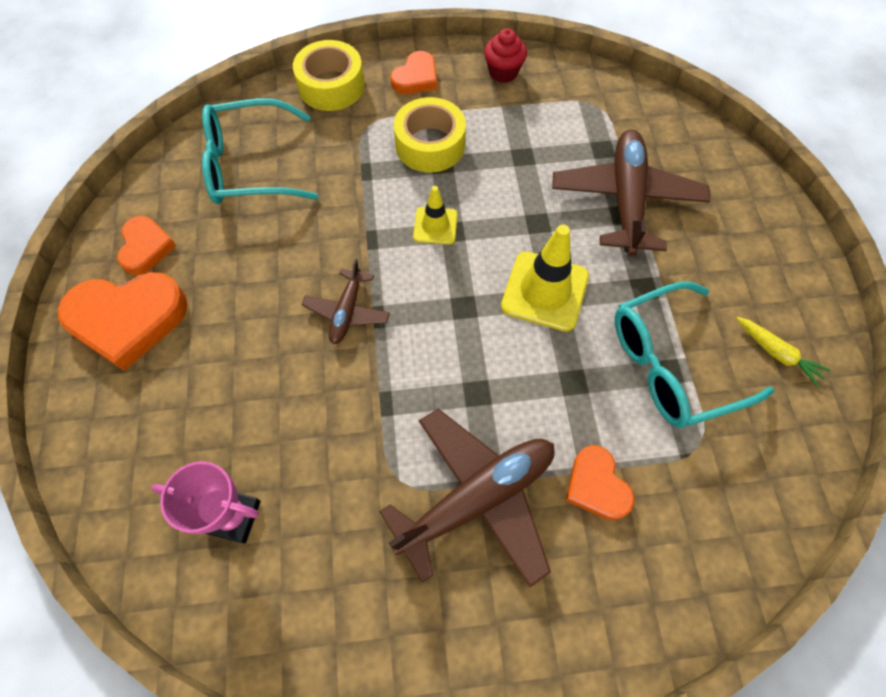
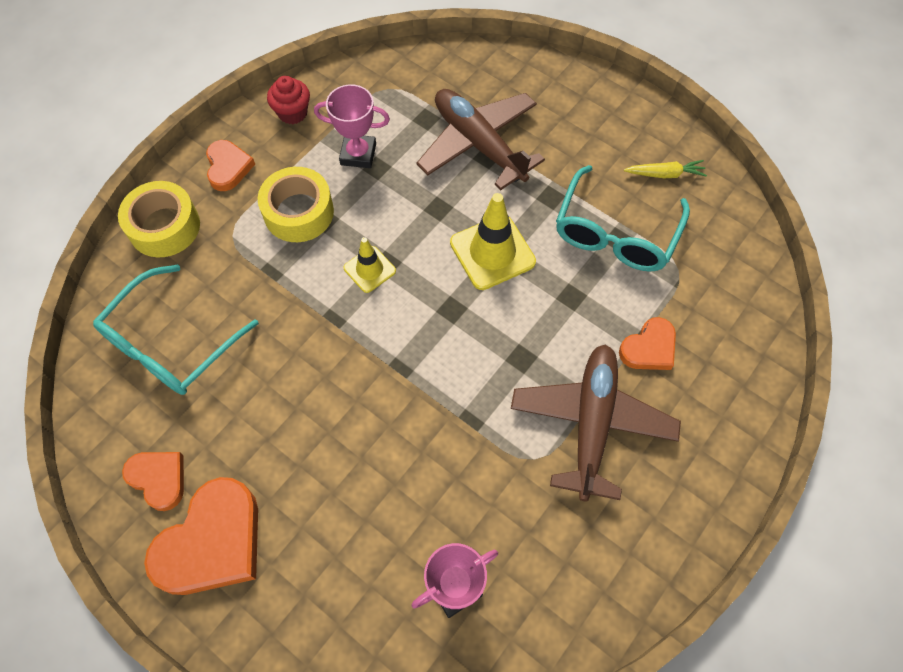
camera: 45 degrees left, 0 degrees up
brown plane [302,259,390,344] -> none
orange heart [565,445,635,520] -> orange heart turned 60 degrees counterclockwise [619,317,676,370]
none -> pink trophy [314,84,390,168]

